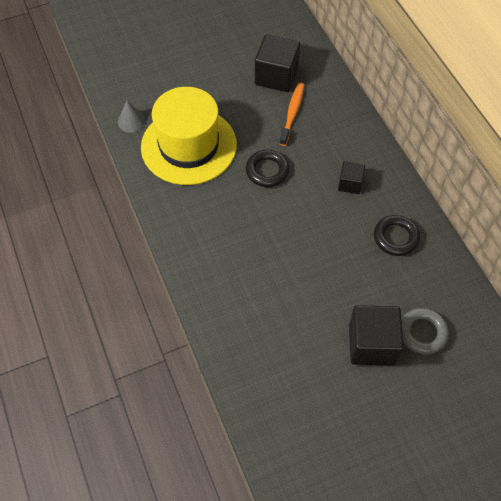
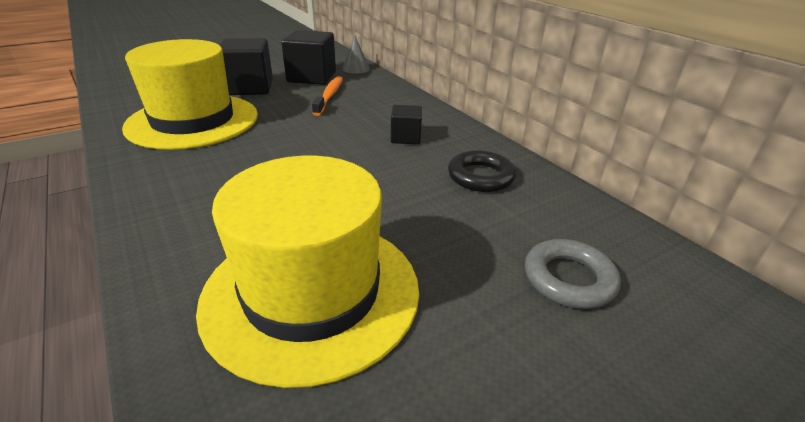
camera: 10 degrees left, 25 degrees down
grey cone [118,100,145,133] -> grey cone moved to [342,36,370,74]
black ring [246,150,289,187] -> none
black cube [349,305,404,365] -> black cube moved to [219,38,273,95]
none -> yellow hat [196,156,419,388]

